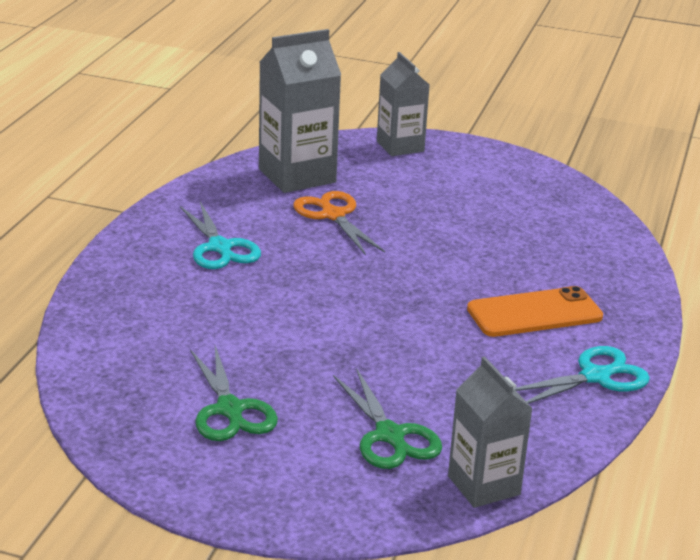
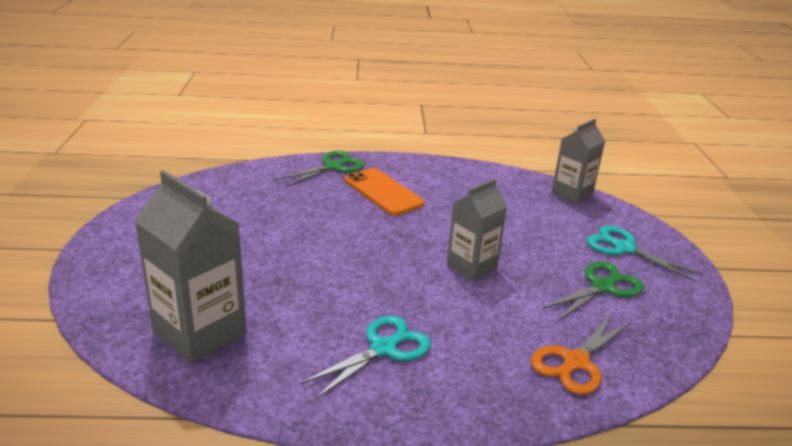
camera: 110 degrees left, 0 degrees up
orange scissors [293,191,385,255] -> orange scissors moved to [531,315,631,395]
green scissors [333,368,442,469] -> green scissors moved to [275,151,365,187]
grey carton [377,52,430,156] -> grey carton moved to [447,179,507,281]
turquoise scissors [514,346,650,404] -> turquoise scissors moved to [587,226,702,282]

